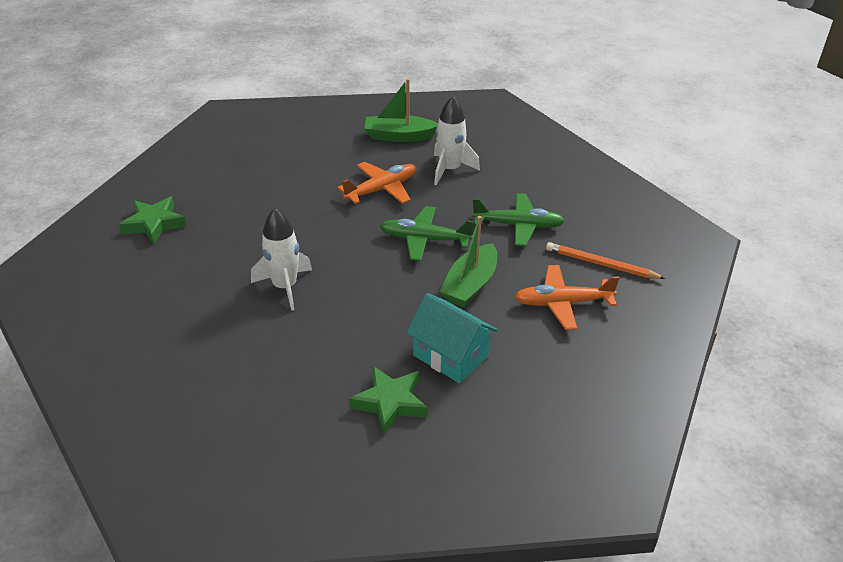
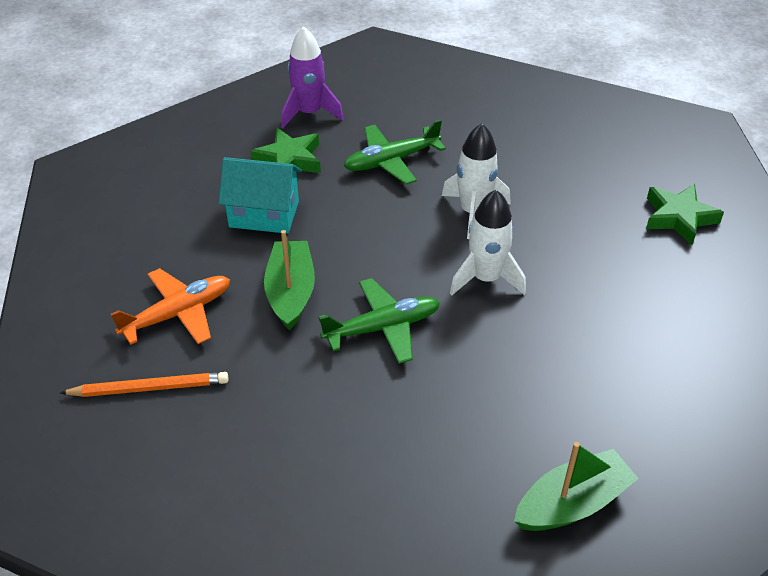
camera: 150 degrees right, 5 degrees up
orange plane [337,162,416,204] -> none
white rocket [434,96,480,185] -> white rocket moved to [450,190,526,295]
green plane [472,193,565,246] -> green plane moved to [344,119,446,184]
none -> purple rocket [281,26,344,129]

